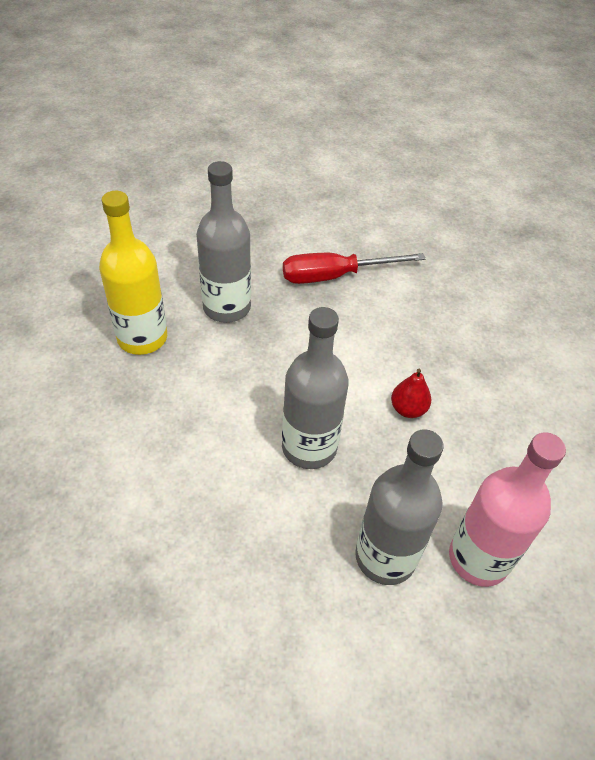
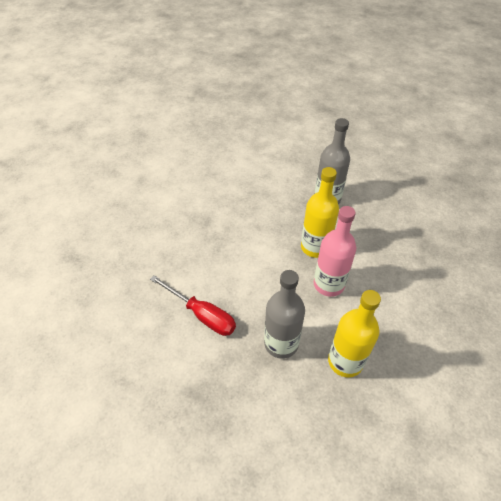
camera: 130 degrees left, 0 degrees up
grey bottle [282,307,349,469] -> yellow bottle [301,167,339,258]
red pear [391,369,431,418] -> none
pink bottle [449,432,566,587] -> pink bottle moved to [314,206,356,297]

